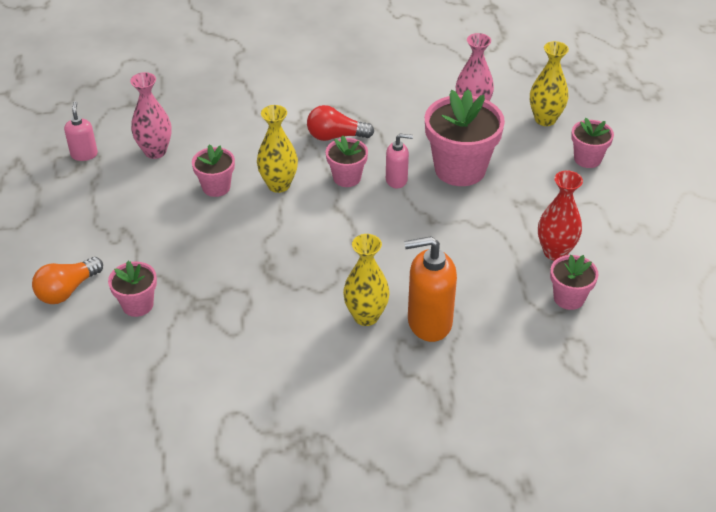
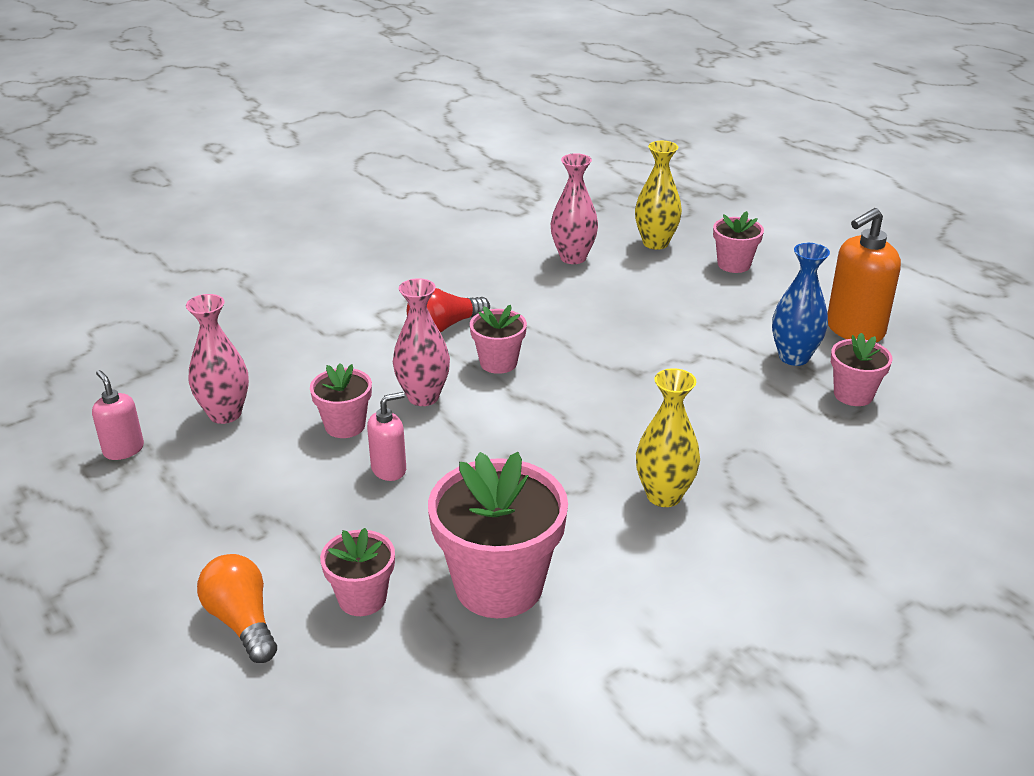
camera: 30 degrees left, 10 degrees down
orange light bulb [32,257,103,304] -> orange light bulb turned 135 degrees clockwise [197,554,277,663]
yellow vase [257,105,298,193] -> pink vase [393,278,450,406]
pink soap dispenser [386,134,413,188] -> pink soap dispenser moved to [367,392,406,481]
orange soap dispenser [404,236,457,342] -> orange soap dispenser moved to [828,208,901,342]
pink flower pot [425,89,505,186] -> pink flower pot moved to [428,452,568,618]
red vase [538,170,583,261] -> blue vase [772,243,830,366]

